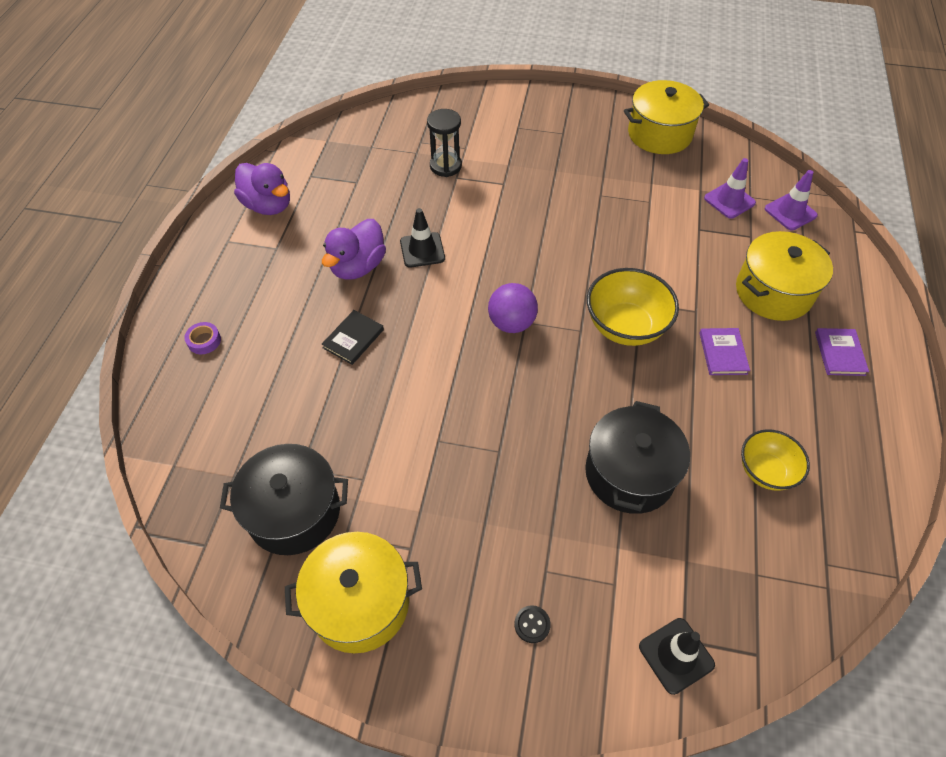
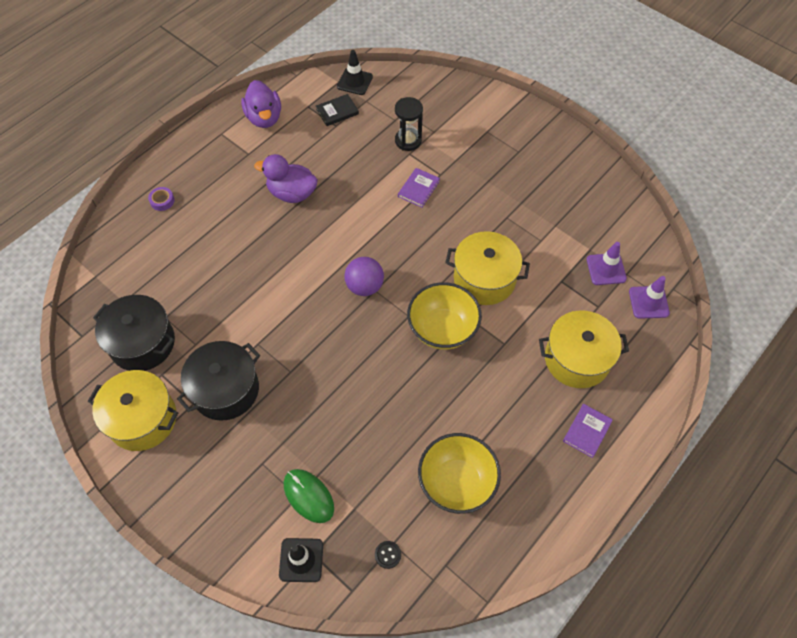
camera: 30 degrees right, 5 degrees up
purple duck [322,219,386,280] -> purple duck turned 45 degrees clockwise [254,154,318,203]
black book [322,310,384,365] -> black book moved to [316,94,359,126]
black traffic cone [400,208,445,268] -> black traffic cone moved to [337,50,373,95]
black button [514,605,551,643] -> black button moved to [375,541,401,569]
black pot [585,401,690,514] -> black pot moved to [177,341,260,421]
yellow pot [624,80,709,154] -> yellow pot moved to [445,231,530,305]
purple book [699,328,750,375] -> purple book moved to [398,168,440,208]
yellow bowl [741,429,810,491] -> yellow bowl [418,433,501,514], size x1.55
none -> green mouse [284,469,334,523]

